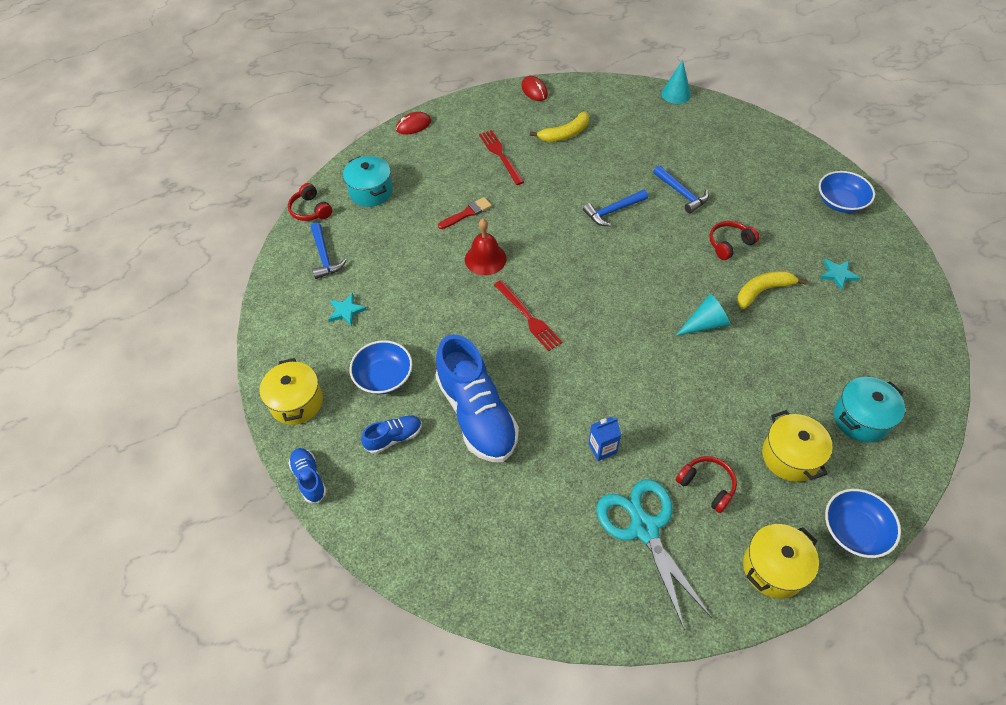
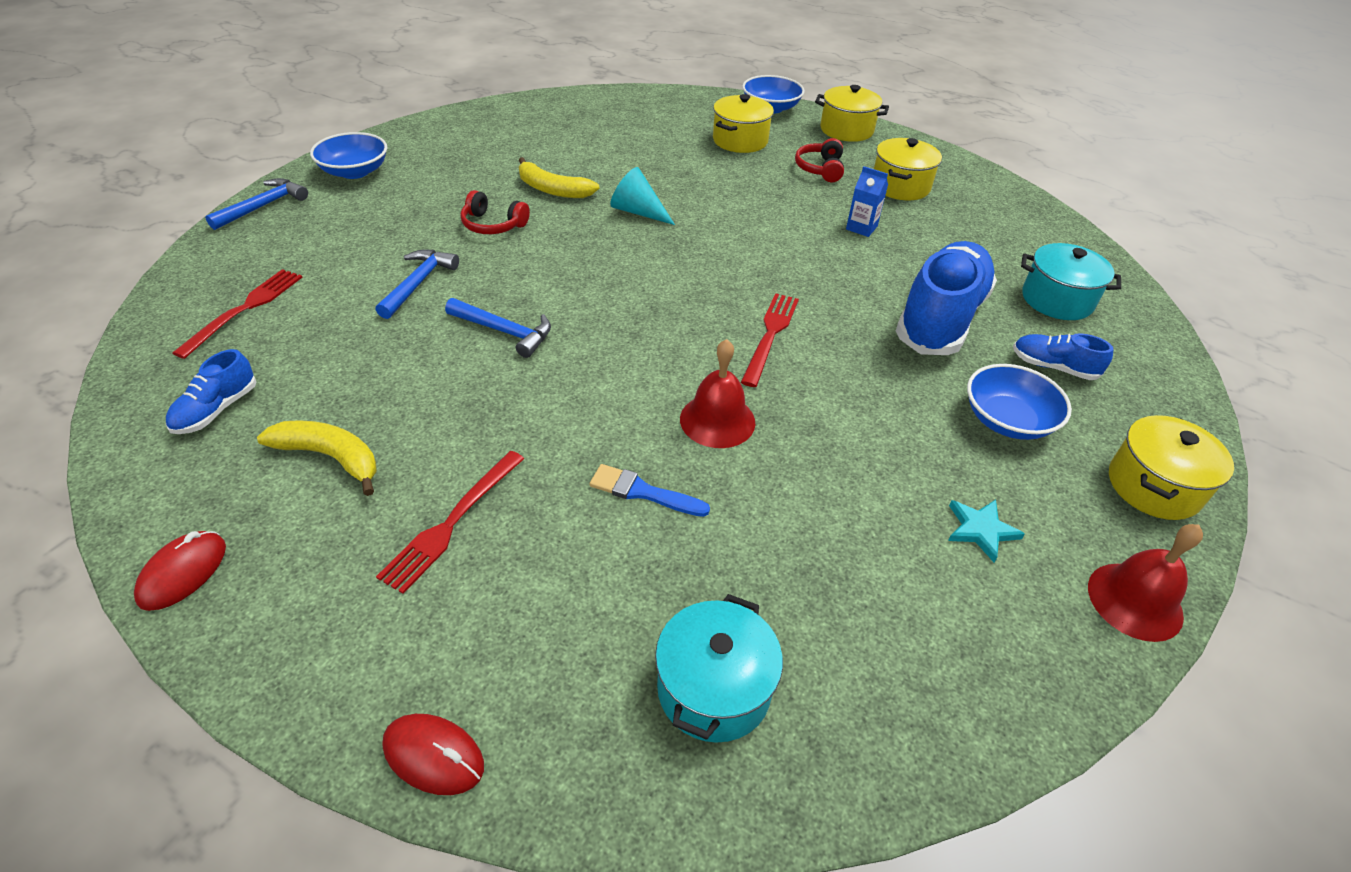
camera: 130 degrees left, 10 degrees down
red headphones [288,183,332,221] -> none
blue shoe [288,448,327,503] -> blue shoe moved to [166,349,256,434]
blue hammer [311,223,346,279] -> blue hammer moved to [205,178,308,230]
red brush [438,197,492,229] -> blue brush [590,464,710,517]
turquoise scissors [596,479,712,631] -> yellow pot [874,138,942,200]
turquoise cone [661,60,691,104] -> none
turquoise star [819,259,860,290] -> none
turquoise pot [834,377,905,442] -> turquoise pot moved to [1021,243,1121,320]
none -> red fork [173,269,302,359]
none -> red bell [1088,524,1203,642]

